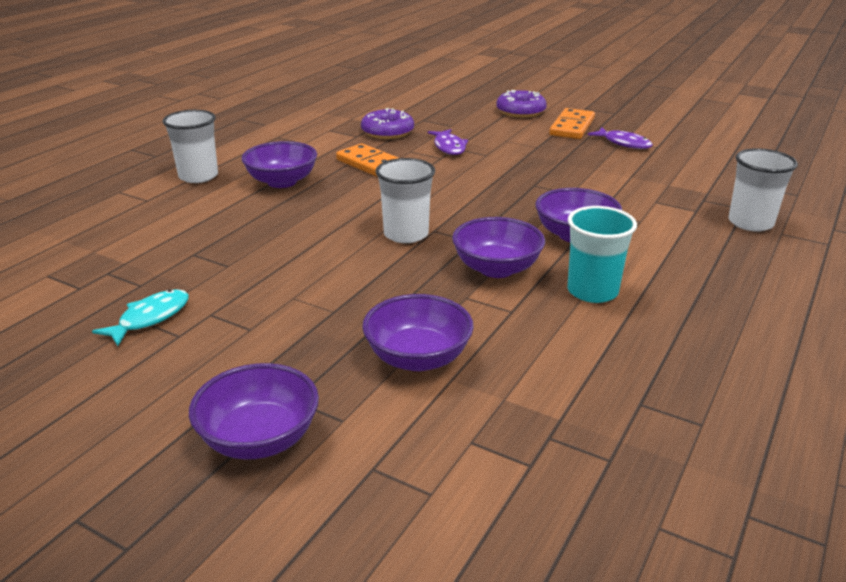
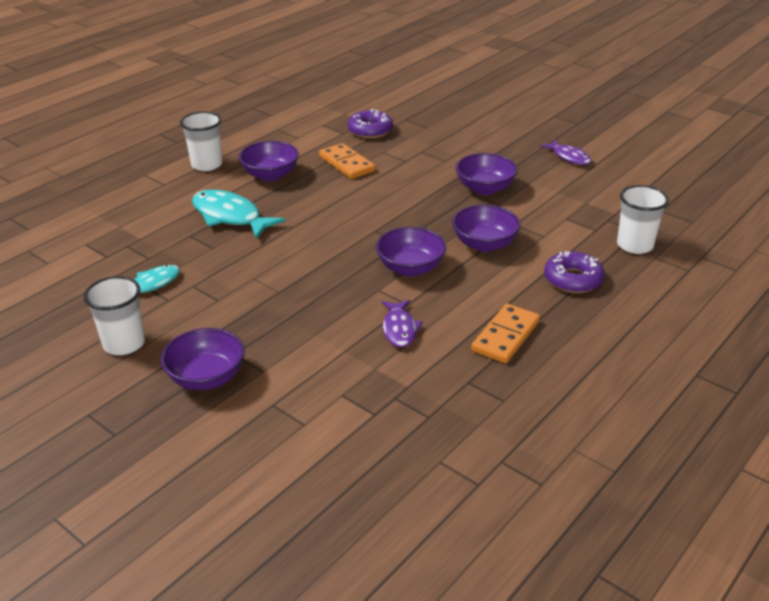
camera: 10 degrees right, 5 degrees up
purple bowl [362,294,474,371] -> purple bowl moved to [455,153,518,195]
white cup [376,158,435,243] -> white cup moved to [84,276,145,355]
purple fish [428,129,468,155] -> purple fish moved to [382,300,423,347]
purple donut [496,90,547,118] -> purple donut moved to [544,251,605,293]
orange domino [549,108,595,139] -> orange domino moved to [471,304,540,363]
turquoise cup [567,206,637,303] -> none
none -> turquoise fish [192,190,285,239]

